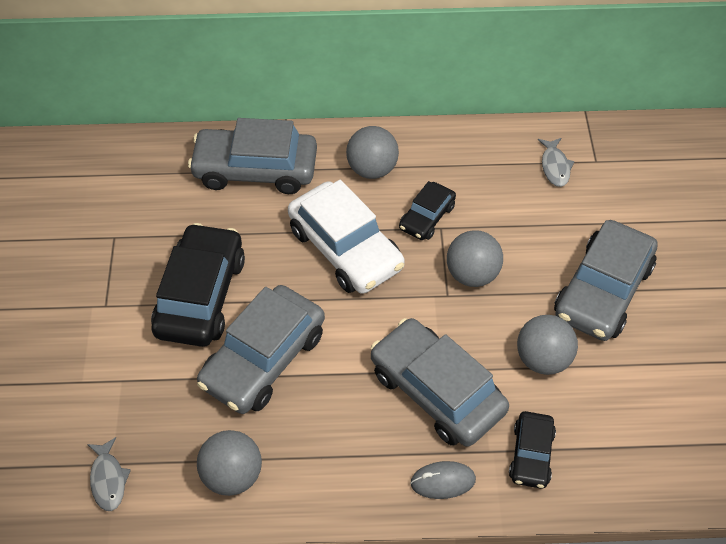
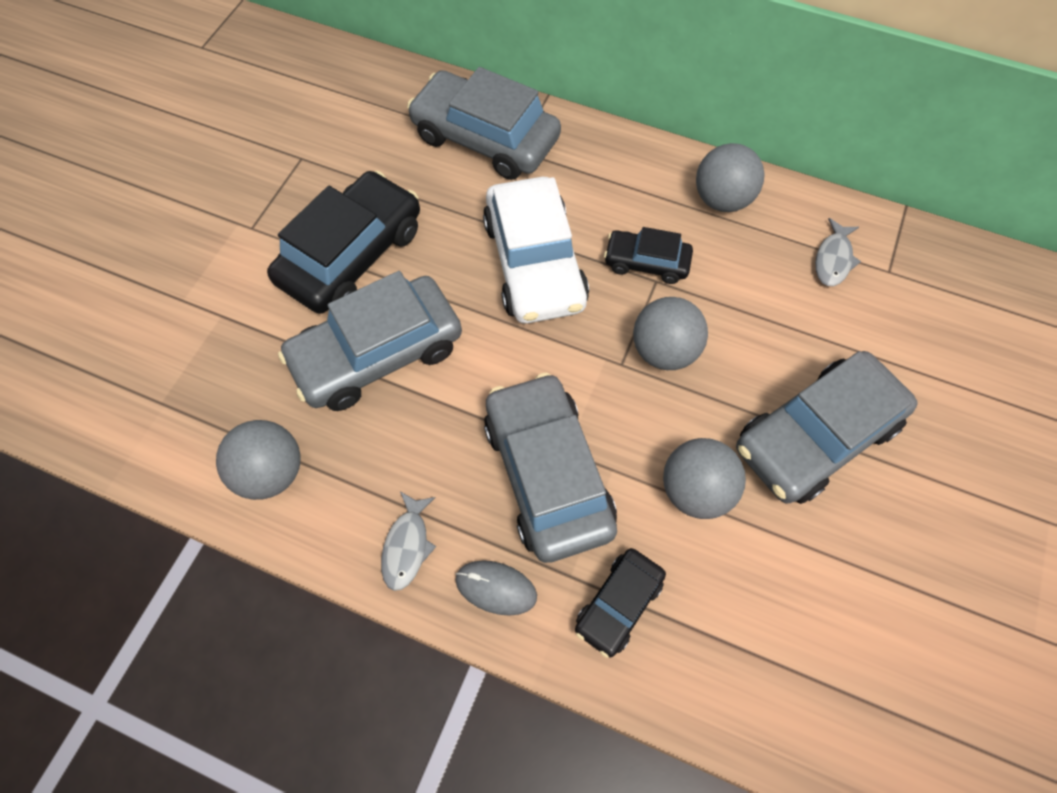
camera: 25 degrees right, 10 degrees up
grey fish [87,437,131,511] -> grey fish moved to [381,491,436,591]
grey ball [346,126,399,179] -> grey ball moved to [696,143,765,212]
black car [399,181,456,240] -> black car turned 45 degrees clockwise [604,227,693,284]

